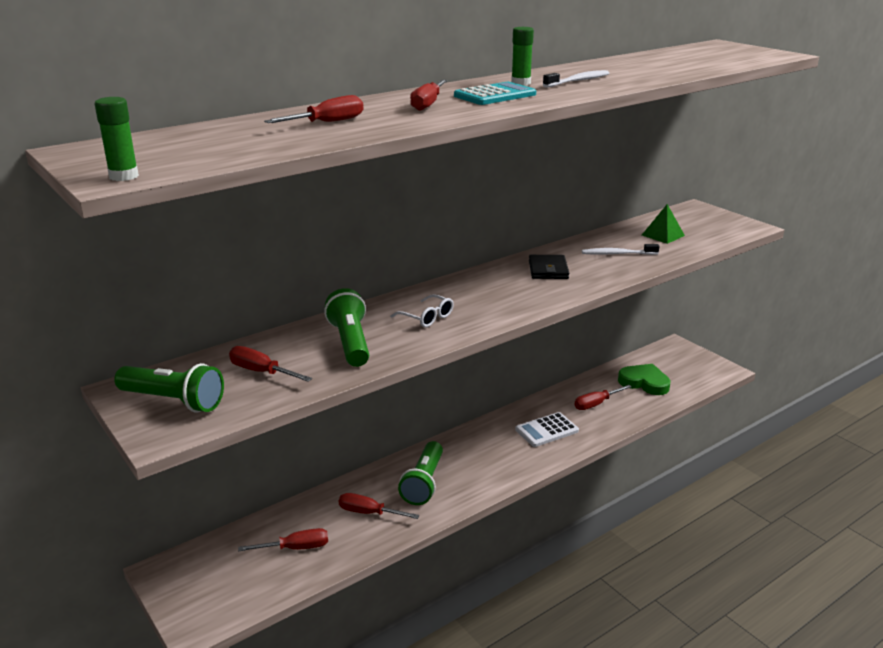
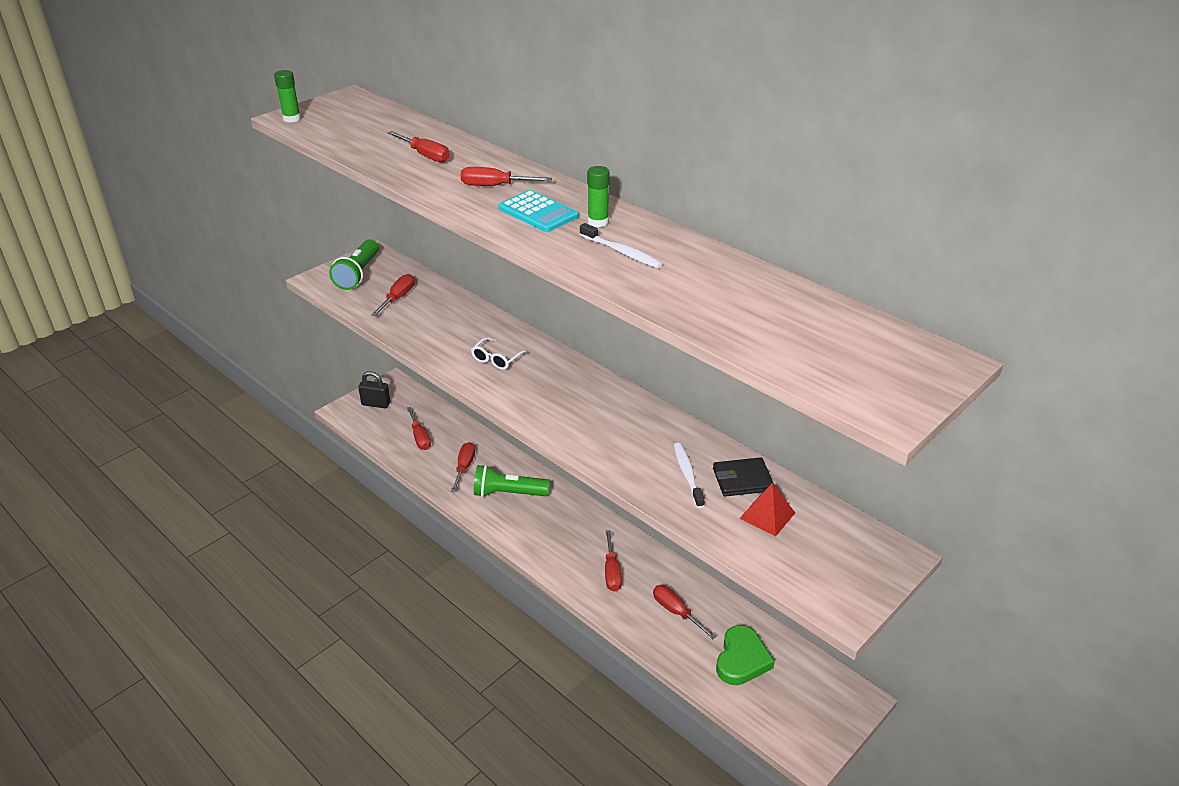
camera: 80 degrees right, 10 degrees up
green flashlight [324,288,369,367] -> none
white calculator [515,412,579,447] -> red screwdriver [605,530,622,592]
black wallet [529,255,569,279] -> black wallet moved to [713,457,774,497]
green pyramid [642,204,685,244] -> red pyramid [739,483,795,537]
none -> black padlock [358,371,390,408]

